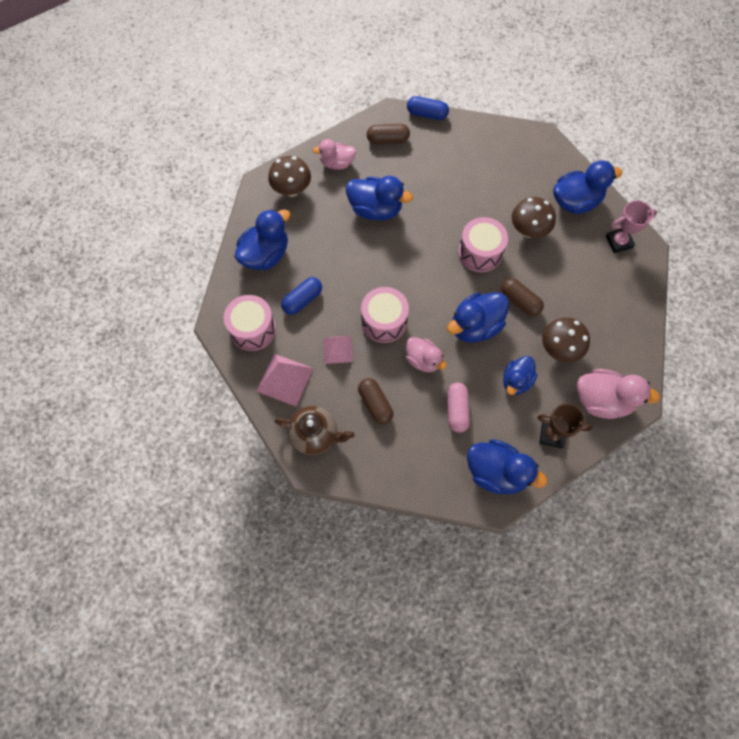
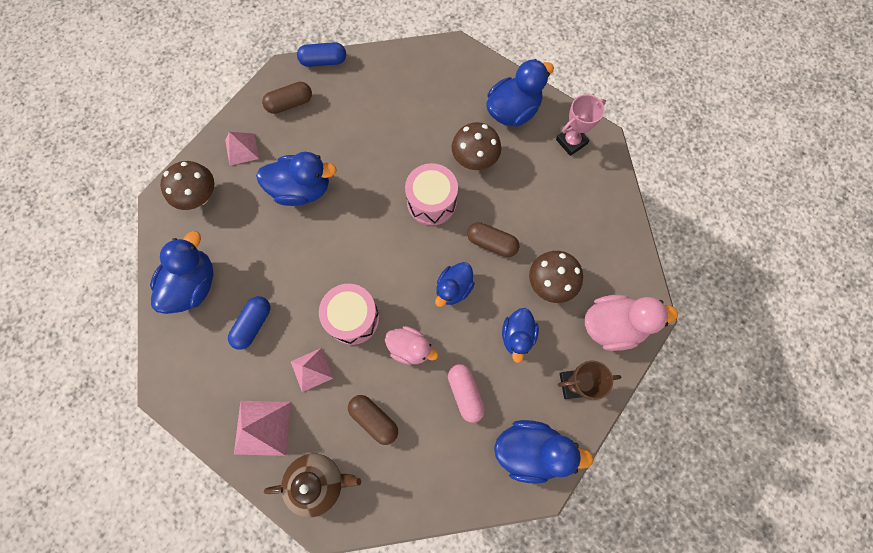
camera: 20 degrees left, 5 degrees up
pink drum [224,295,276,351] -> none
pink duck [312,139,356,170] -> pink pyramid [225,132,259,166]
blue duck [447,292,509,342] -> blue duck [435,262,475,307], size x0.65

